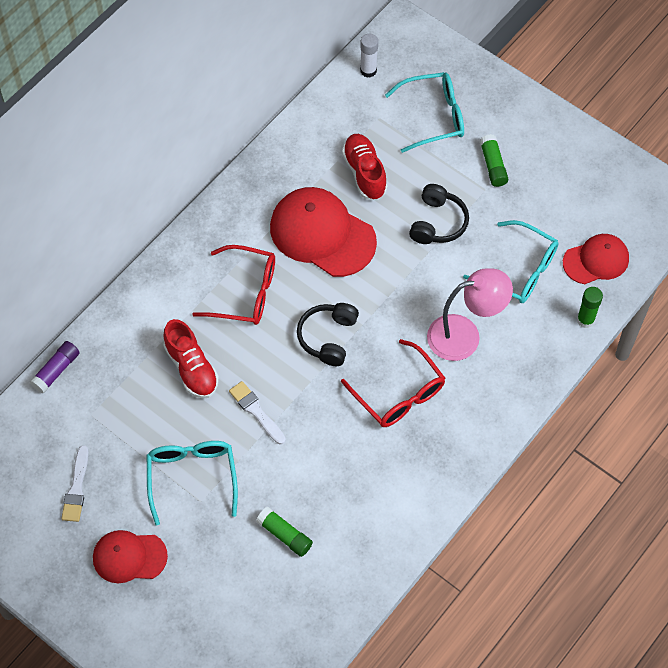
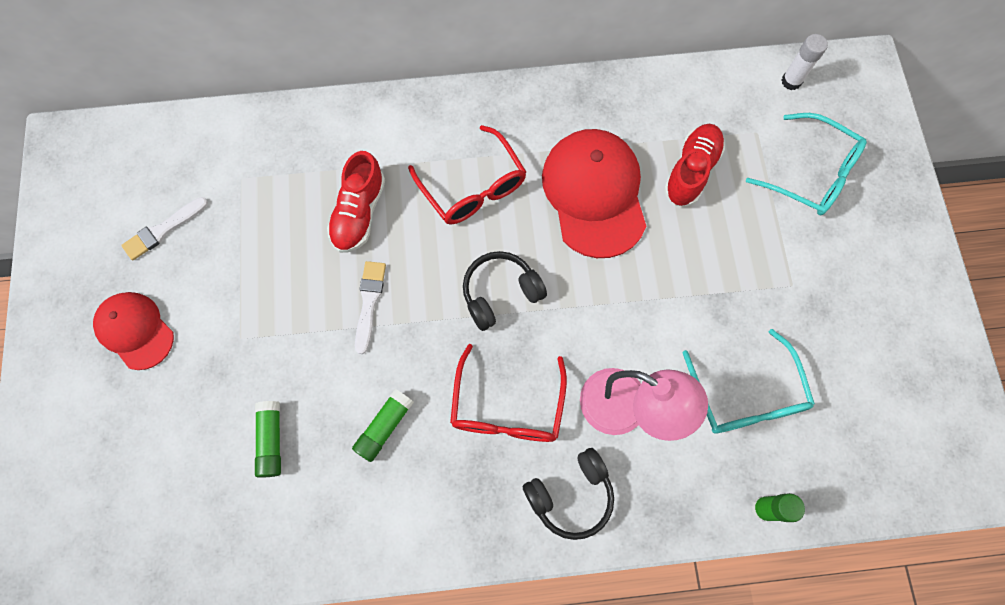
camera: 45 degrees right, 10 degrees up
purple glue stick [30,341,80,394] -> none
turquoise glasses [147,441,238,526] -> none
black headphones [409,184,469,244] -> black headphones moved to [523,448,614,540]
green glue stick [480,134,508,187] -> green glue stick moved to [352,389,414,462]
red cap [563,234,629,284] -> none

